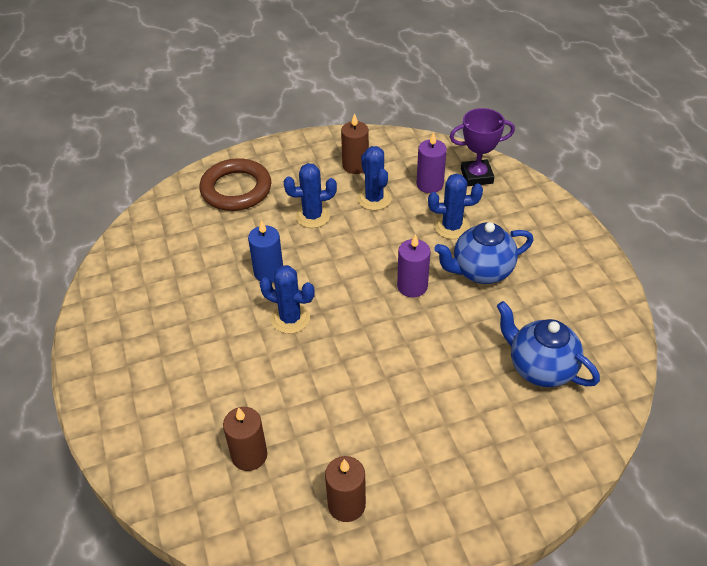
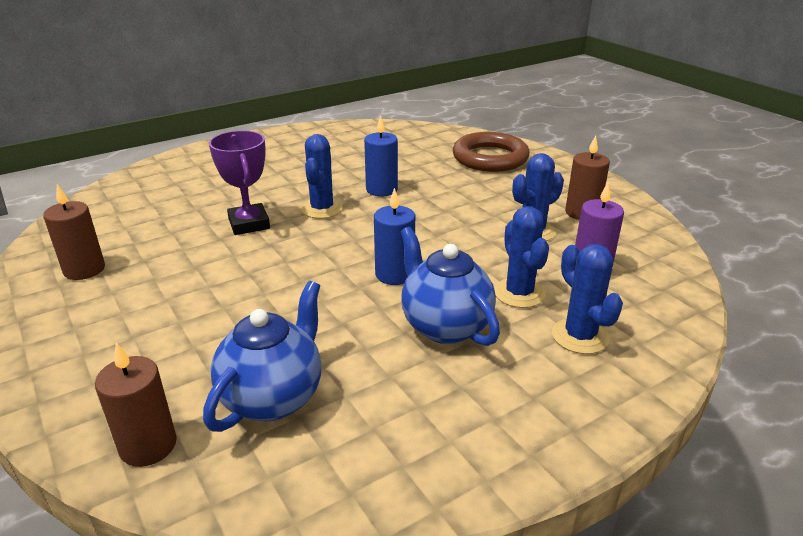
camera: 75 degrees right, 15 degrees down
brown candle [223,407,267,471] -> brown candle moved to [95,343,177,467]
blue cactus [284,163,337,228] -> blue cactus moved to [552,244,623,354]
purple candle [397,234,431,297] -> blue candle [374,188,415,285]
purple trophy [450,108,515,186] -> purple trophy moved to [209,130,270,235]

